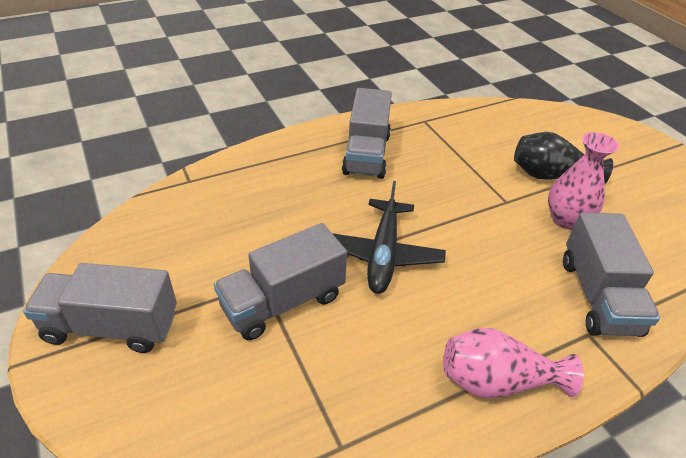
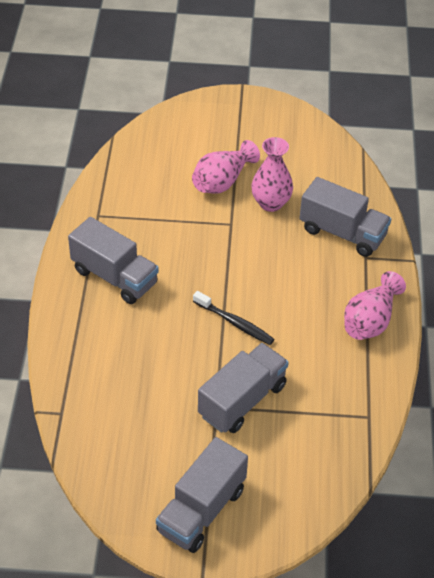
camera: 60 degrees left, 5 degrees up
grey truck [214,223,347,340] -> grey truck turned 135 degrees counterclockwise [198,343,289,433]
black plane [332,181,446,294] -> black toothbrush [193,291,275,345]
black vase [514,132,613,184] -> pink vase [192,140,260,194]

